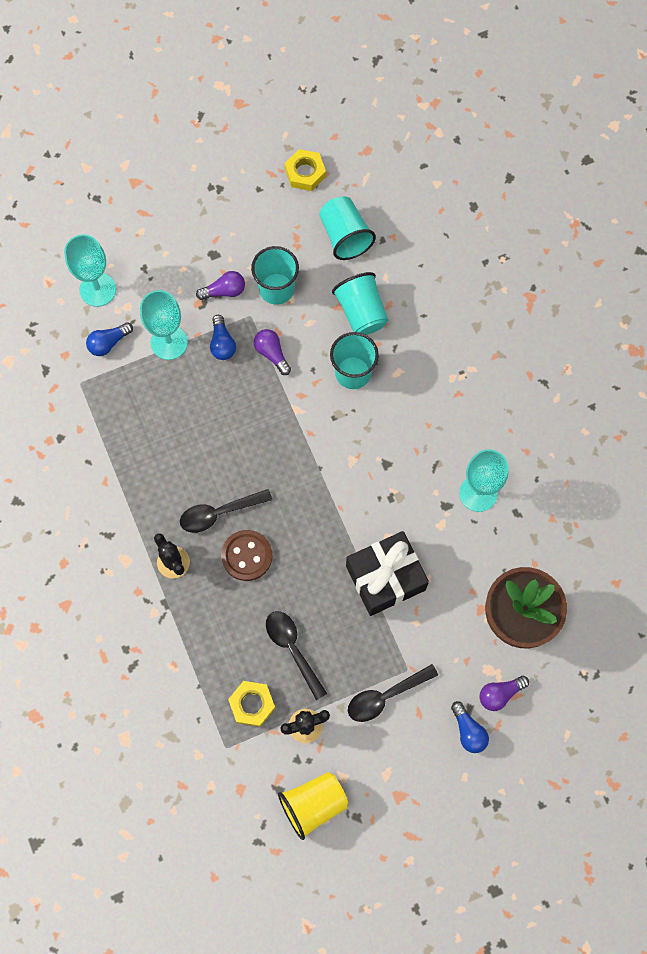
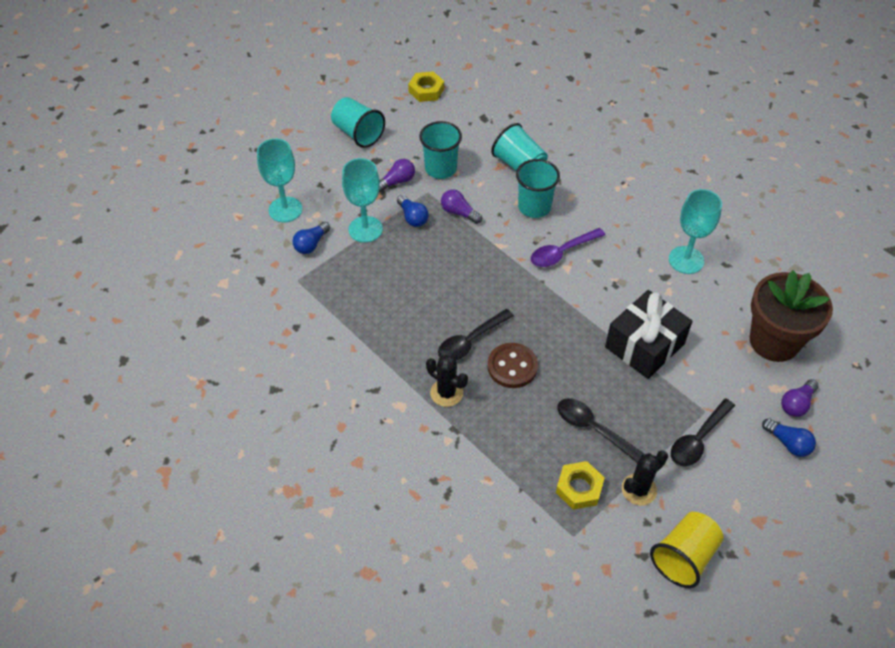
camera: 20 degrees left, 20 degrees down
turquoise cup [319,197,376,260] -> turquoise cup moved to [331,97,385,148]
none -> purple spoon [531,228,605,267]

